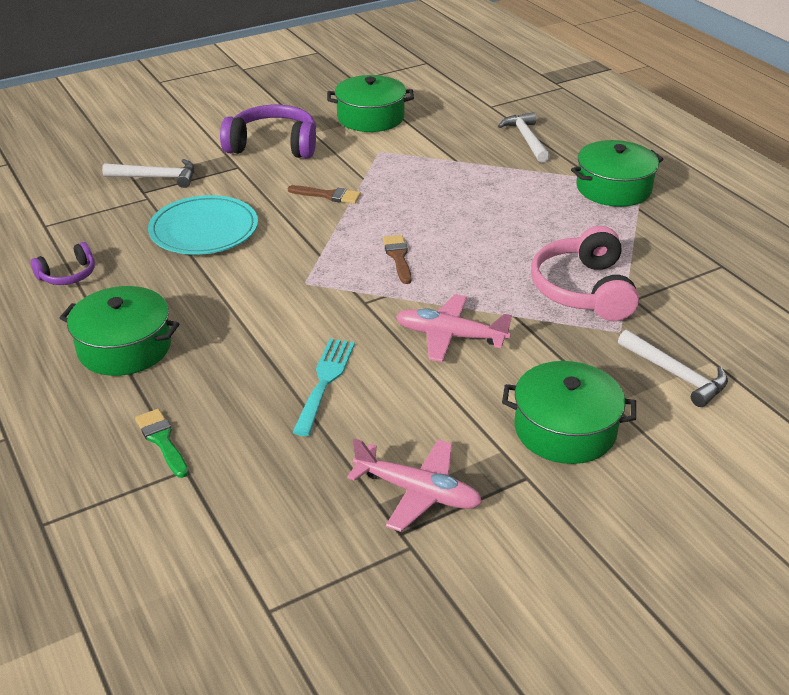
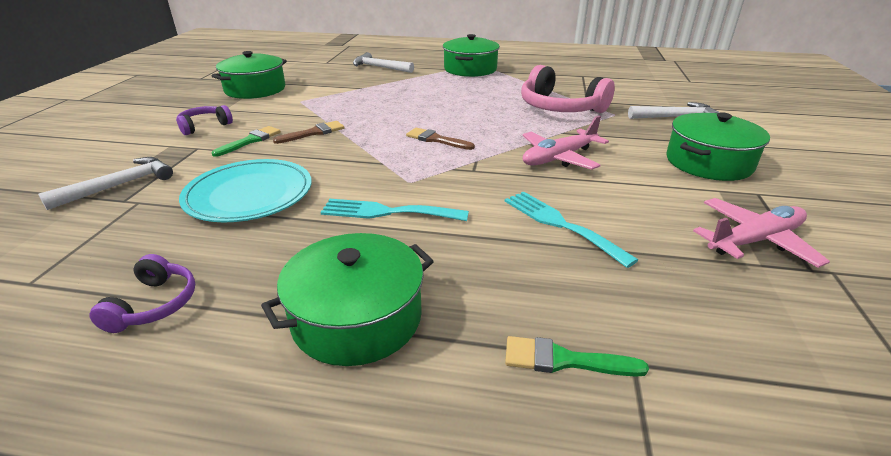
camera: 50 degrees left, 5 degrees down
purple headphones [220,105,316,158] -> purple headphones [176,105,233,135], size x0.53
none -> green brush [212,126,281,157]
none -> turquoise fork [321,199,469,221]

